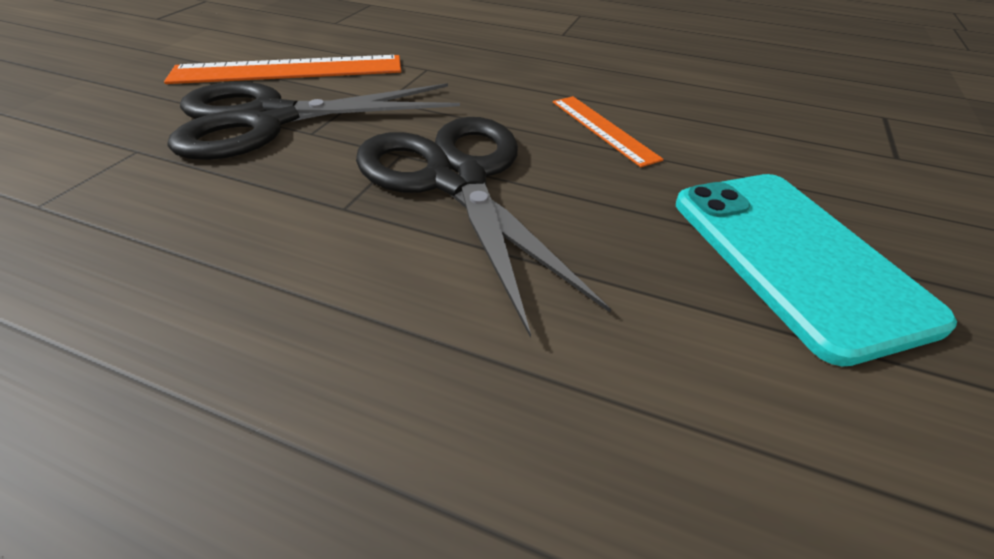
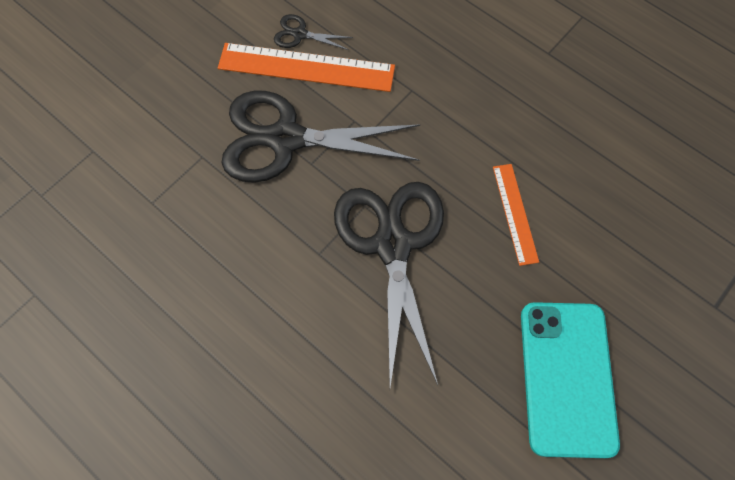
camera: 20 degrees right, 25 degrees up
none -> black scissors [274,14,353,50]

